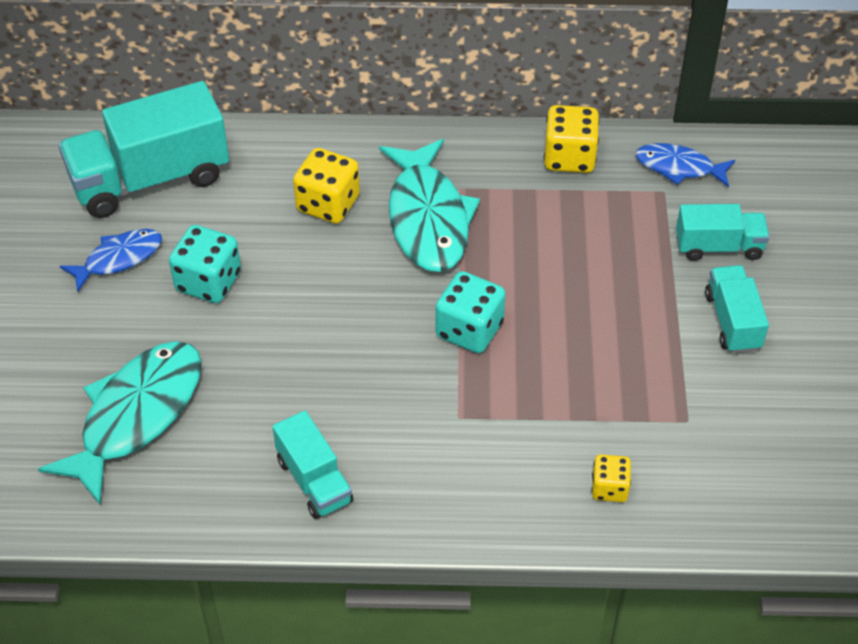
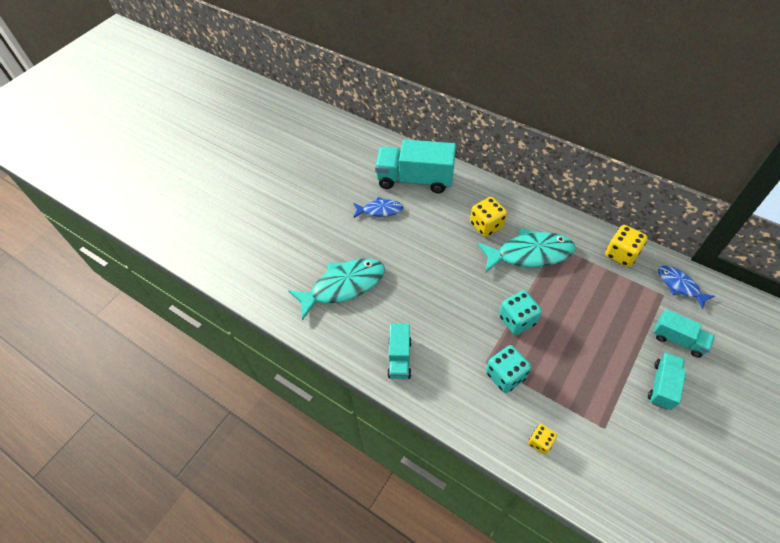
camera: 35 degrees right, 5 degrees up
turquoise dice [169,225,241,303] -> turquoise dice moved to [486,345,531,393]
turquoise fish [379,139,480,272] -> turquoise fish turned 120 degrees counterclockwise [477,228,575,273]

